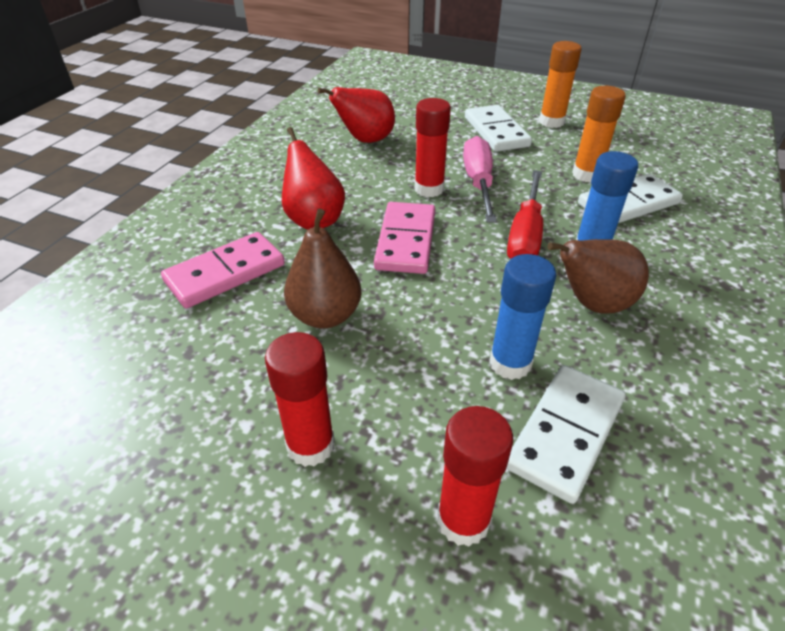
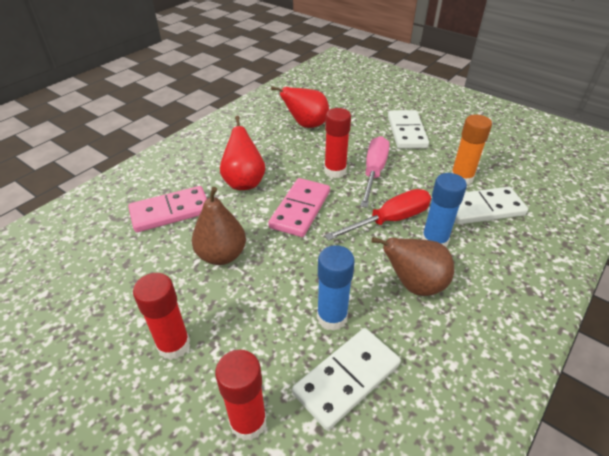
camera: 15 degrees right, 0 degrees up
red screwdriver [507,170,543,259] -> red screwdriver turned 150 degrees counterclockwise [324,189,431,241]
orange glue stick [539,41,582,128] -> none

